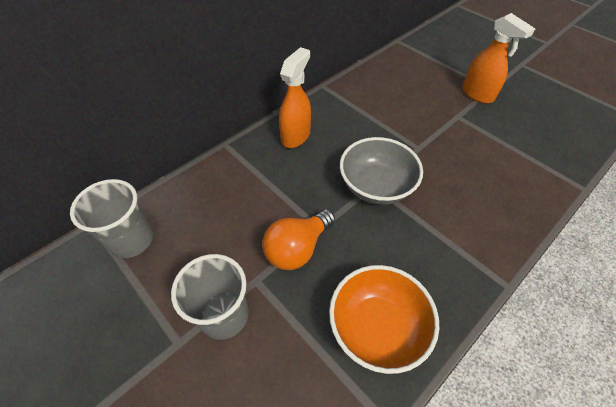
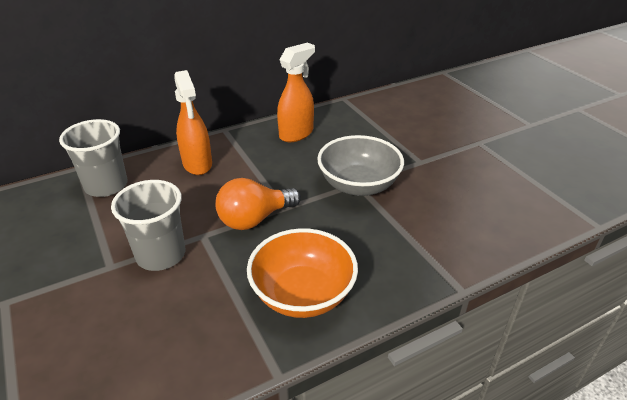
camera: 15 degrees right, 15 degrees down
orange spray bottle [462,13,535,104] -> orange spray bottle moved to [174,70,212,175]

